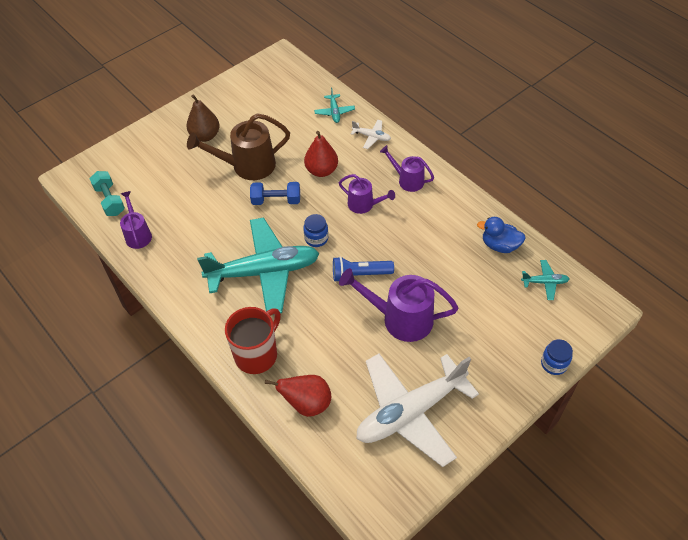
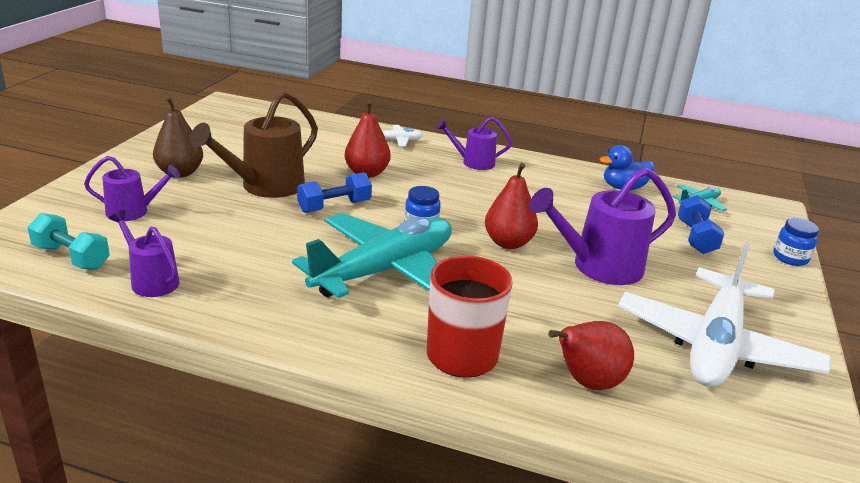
camera: 35 degrees left, 25 degrees down
turquoise plane [314,88,355,123] -> none
blue flashlight [333,256,394,281] -> red pear [485,163,538,249]
purple watering can [339,174,395,214] -> purple watering can moved to [84,156,180,221]
none -> blue dumbbell [678,195,724,254]

